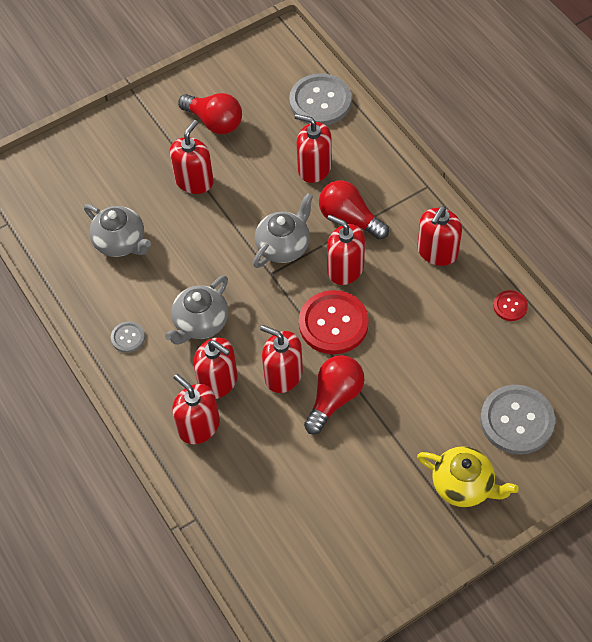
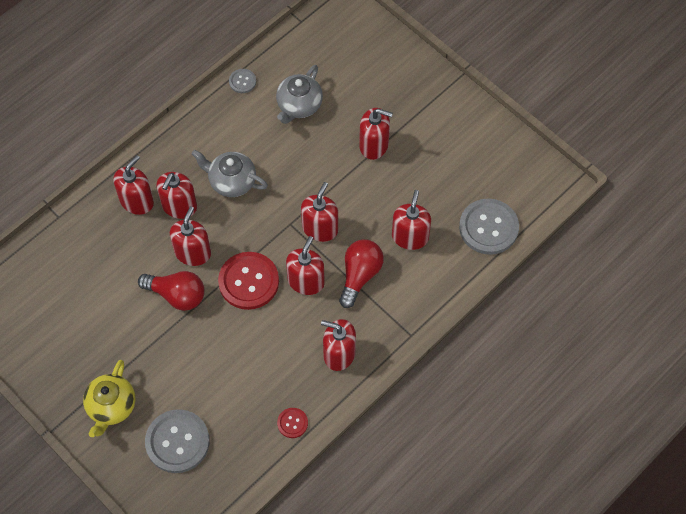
camera: 75 degrees right, 5 degrees up
grey button [111,321,145,353] -> grey button moved to [229,69,256,93]
red light bulb [178,93,242,134] -> none
grey teapot [253,193,313,268] -> red soap dispenser [301,182,338,242]

